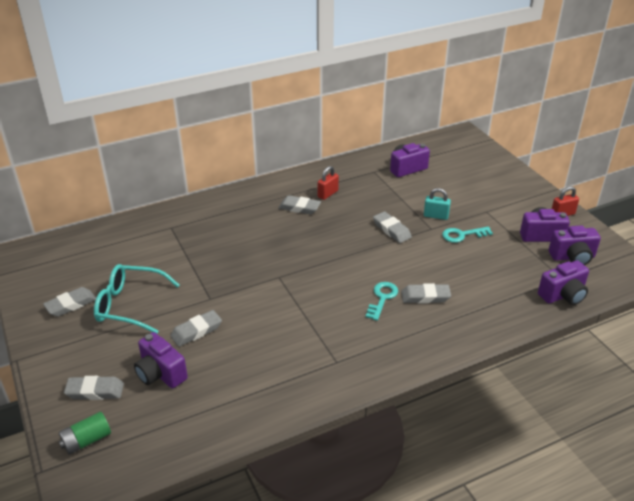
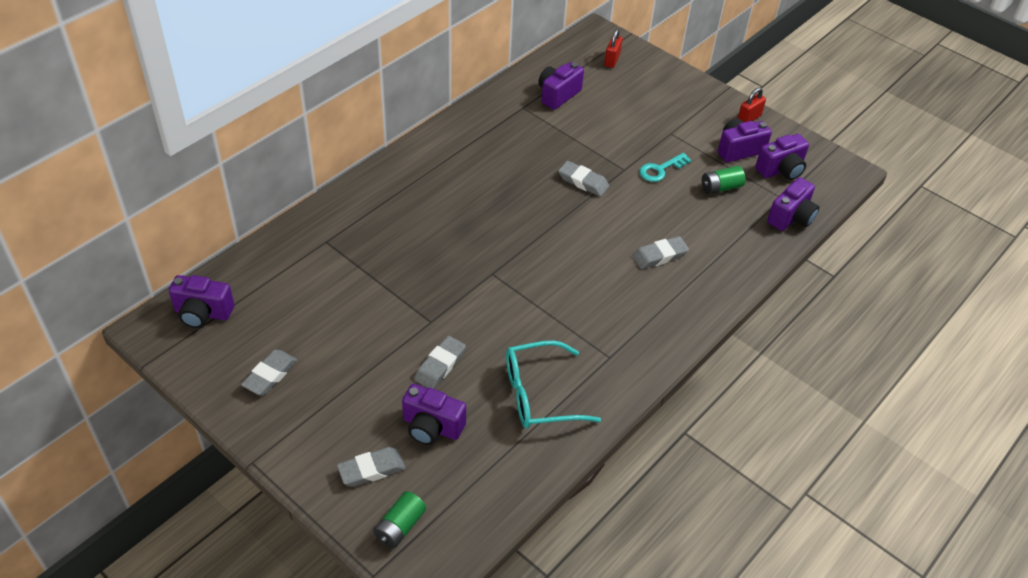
camera: 25 degrees left, 10 degrees up
turquoise glasses [94,264,180,334] -> turquoise glasses moved to [506,340,601,428]
grey eraser [278,195,321,214] -> none
red padlock [318,166,339,200] -> red padlock moved to [604,29,623,68]
turquoise key [366,282,398,321] -> none
turquoise padlock [424,188,451,220] -> none
none -> purple camera [169,275,234,328]
none -> green battery [702,166,746,194]

